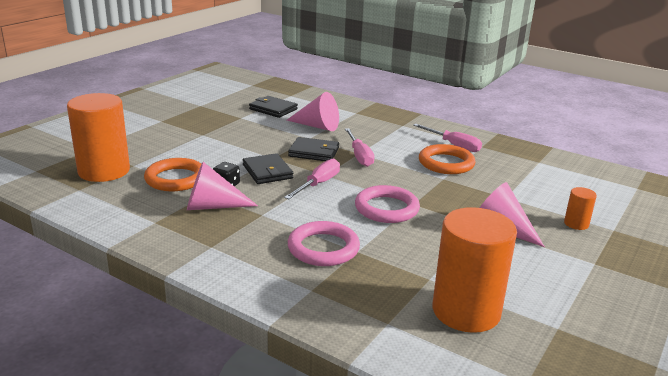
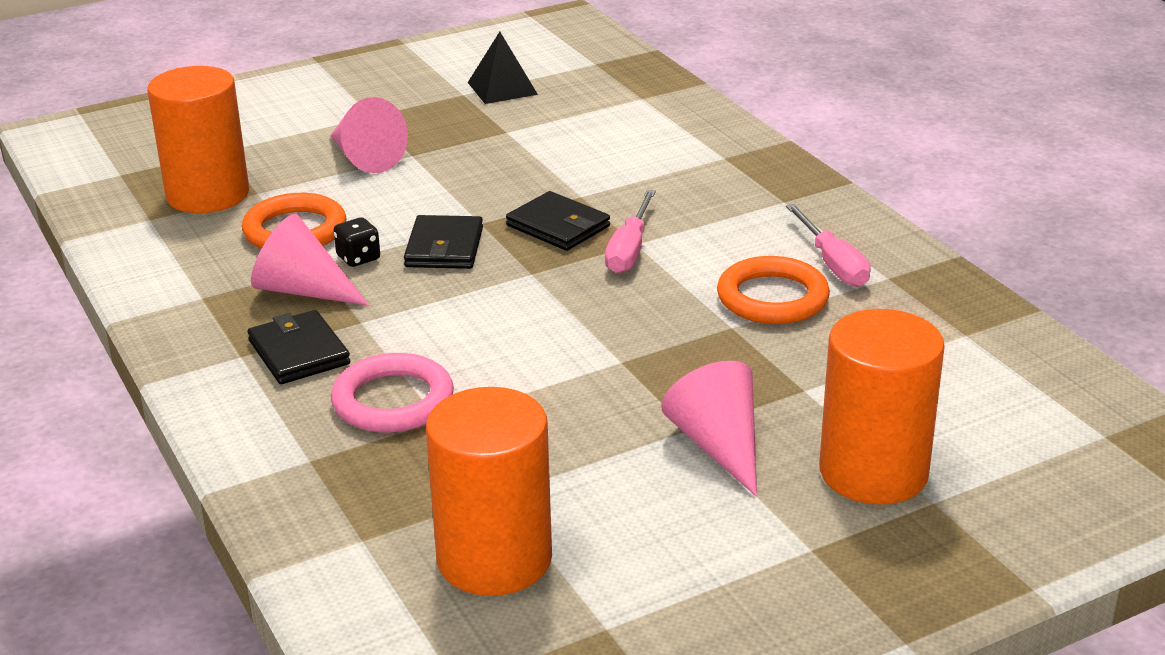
camera: 30 degrees right, 5 degrees up
black wallet [249,96,298,118] -> black wallet moved to [247,310,350,384]
pink screwdriver [284,159,340,199] -> none
pink cone [287,92,339,131] -> pink cone moved to [330,97,408,173]
pink ring [355,185,420,223] -> none
orange cylinder [564,187,597,230] -> orange cylinder [819,309,945,505], size x2.28
none -> black pyramid [468,32,538,104]

